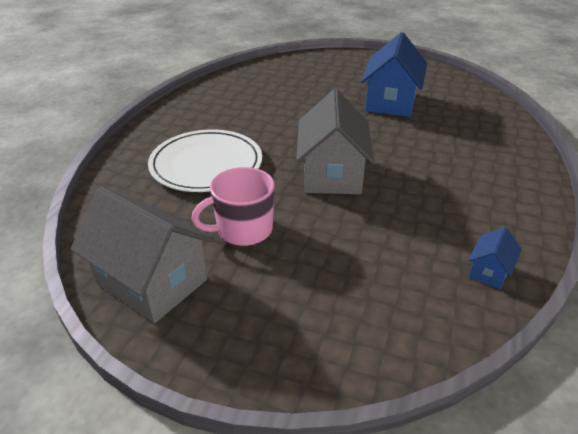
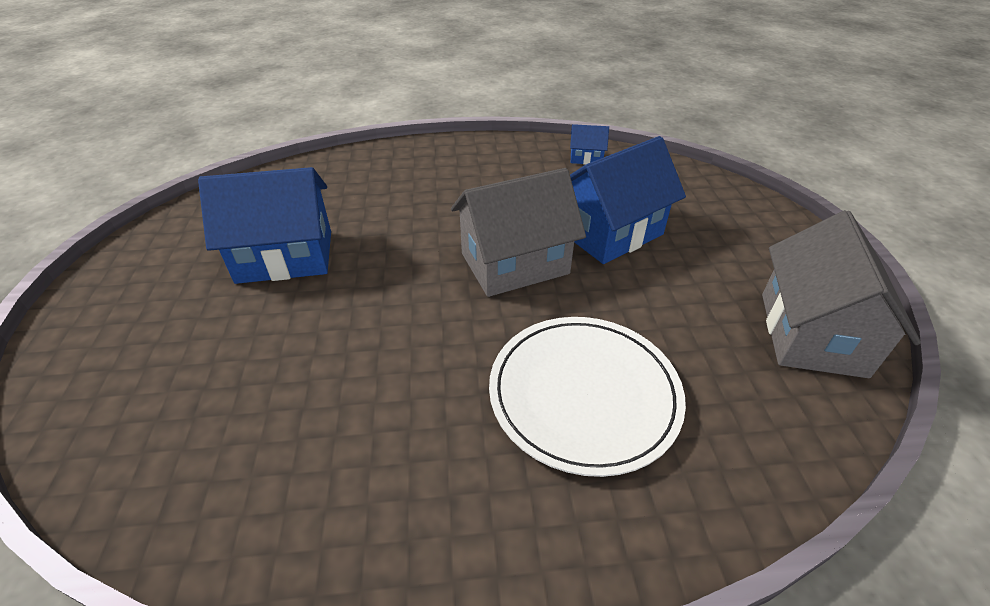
camera: 115 degrees left, 5 degrees up
pink mug [191,167,275,246] -> none
none -> blue house [570,136,686,264]

